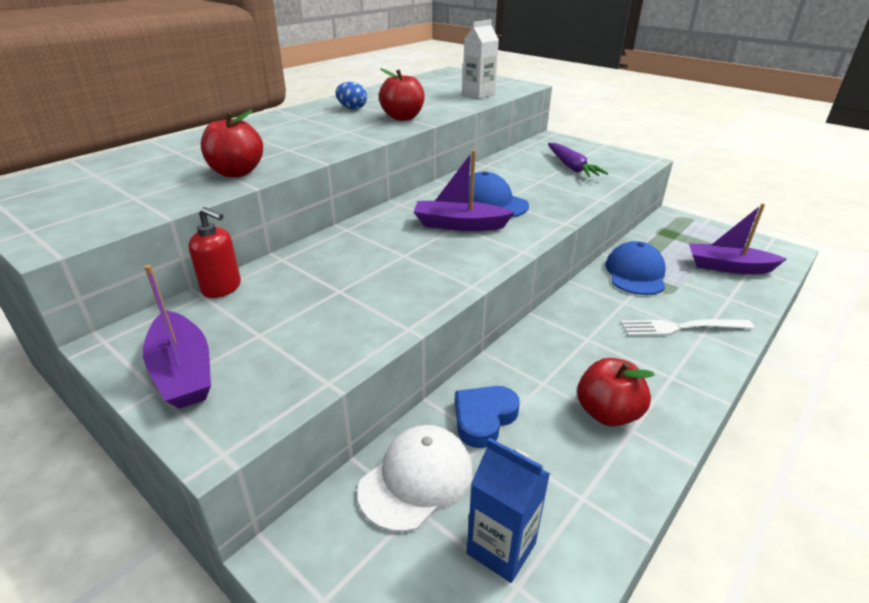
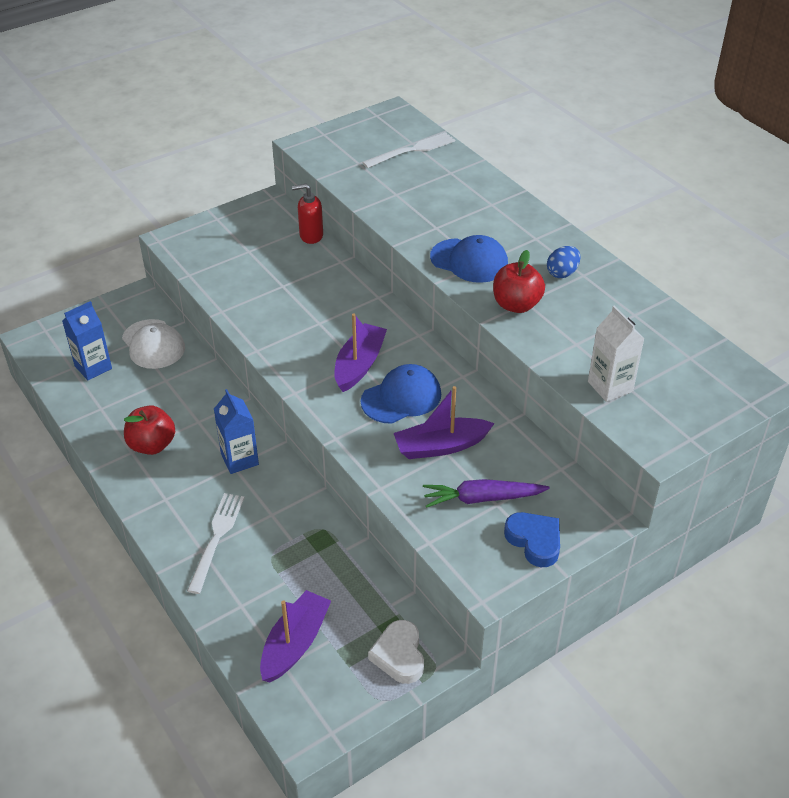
camera: 105 degrees right, 10 degrees up
purple boat [143,265,211,409] -> purple boat moved to [394,386,495,459]
red soap dispenser [188,207,241,298] -> red soap dispenser turned 45 degrees clockwise [292,184,323,244]
red apple [201,109,263,177] -> none
blue heart [455,386,520,448] -> blue heart moved to [504,512,560,567]
blue cap [605,241,666,295] -> blue cap moved to [430,235,508,283]
none -> blue carton [214,389,259,474]
none -> white fork [362,132,455,168]
none -> white heart [368,620,424,684]

